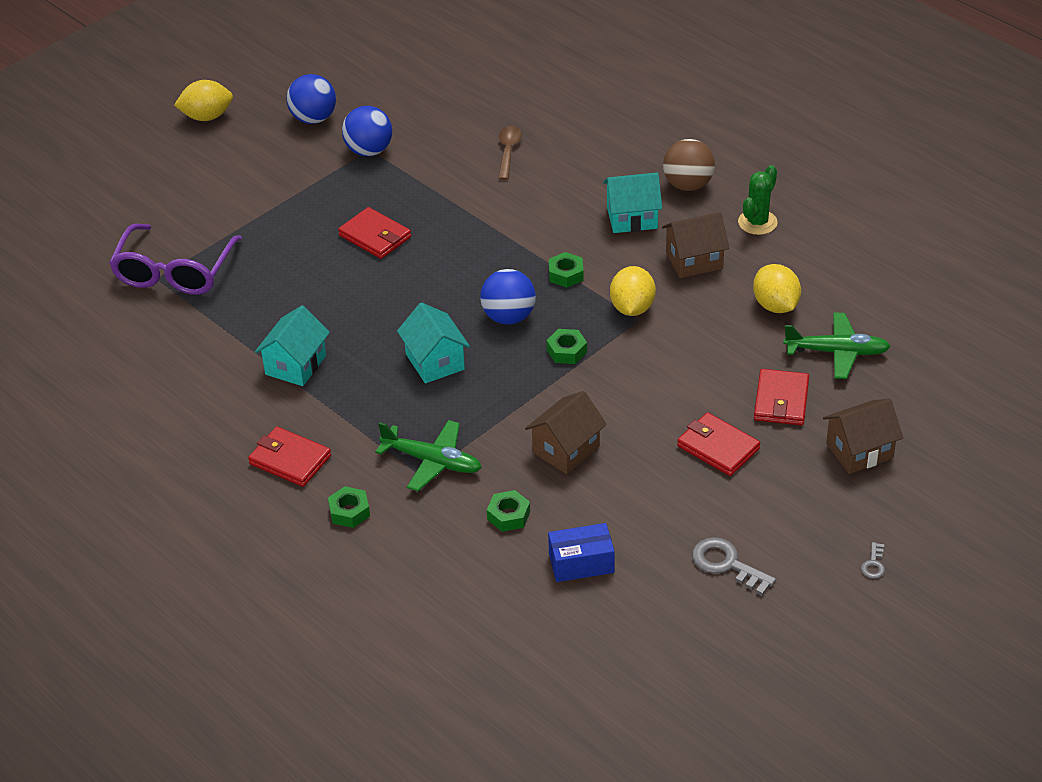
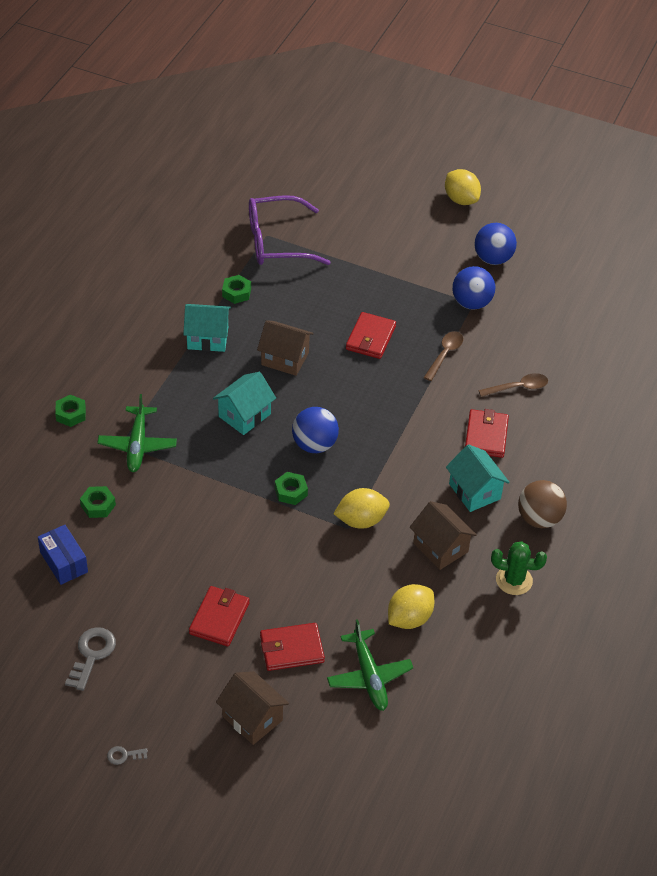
camera: 65 degrees right, 5 degrees up
red wallet [248,427,331,487] -> red wallet moved to [465,409,509,458]
brown house [525,391,607,474] -> brown house moved to [257,320,314,376]
green nut [549,252,584,287] -> green nut moved to [222,275,251,304]
none -> brown spoon [423,331,463,381]

